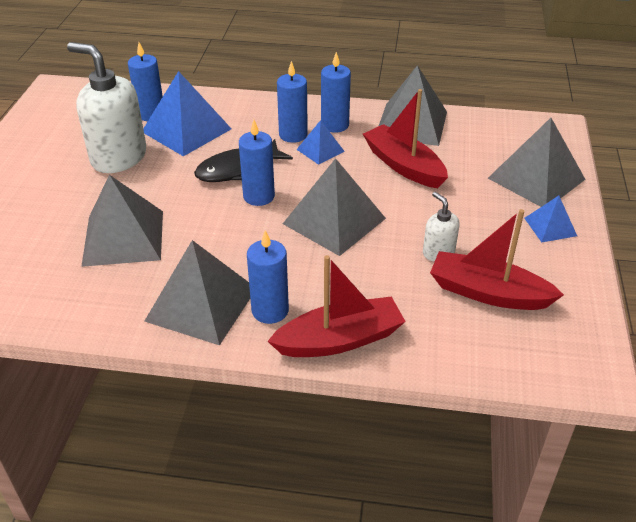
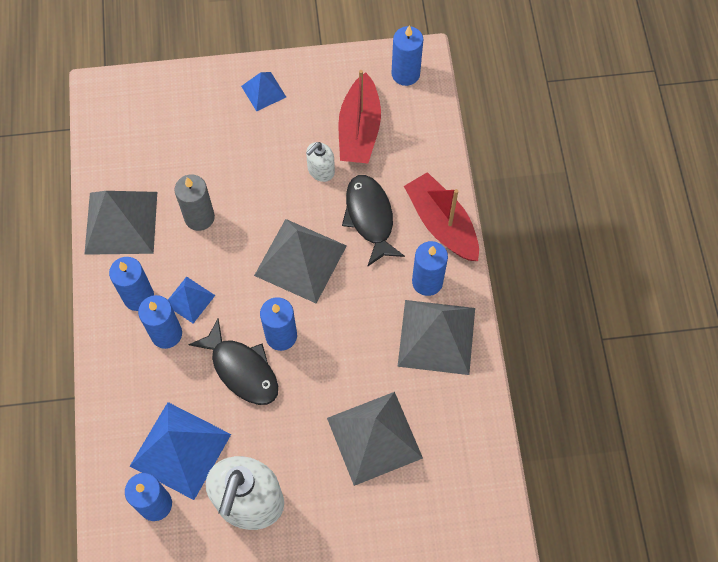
camera: 105 degrees left, 25 degrees up
red boat [363,89,448,188] -> grey candle [175,174,215,231]
grey pyramid [488,118,586,207] -> none
none -> black fish [342,175,405,267]
none -> blue candle [392,25,423,86]

